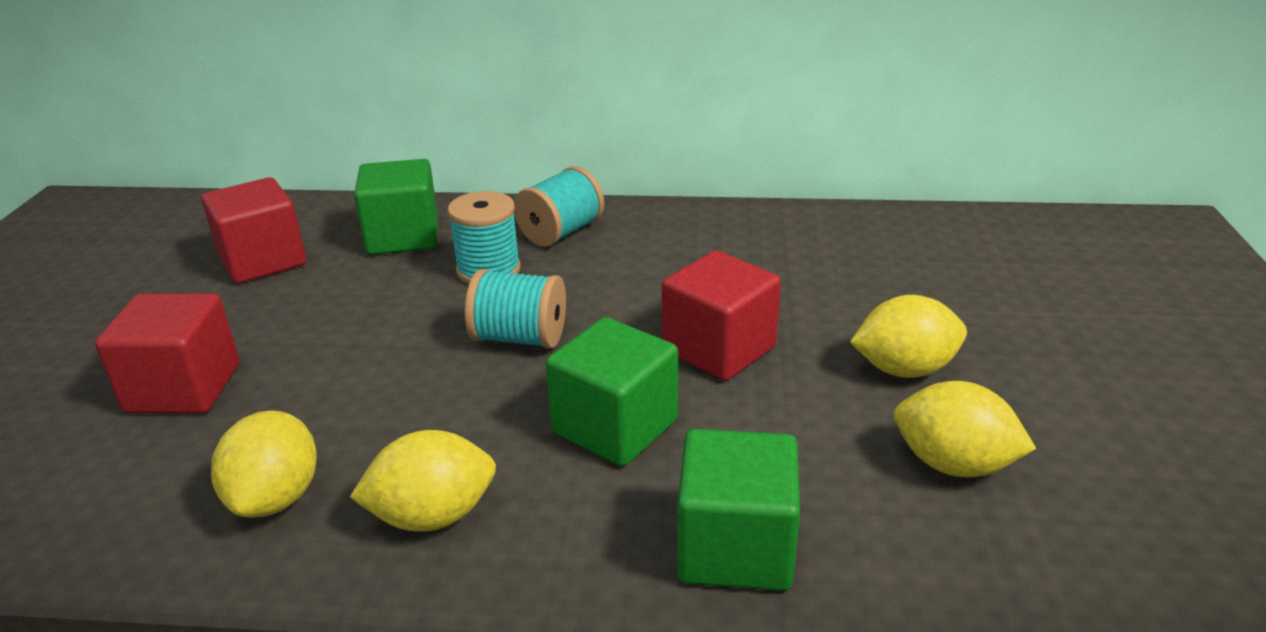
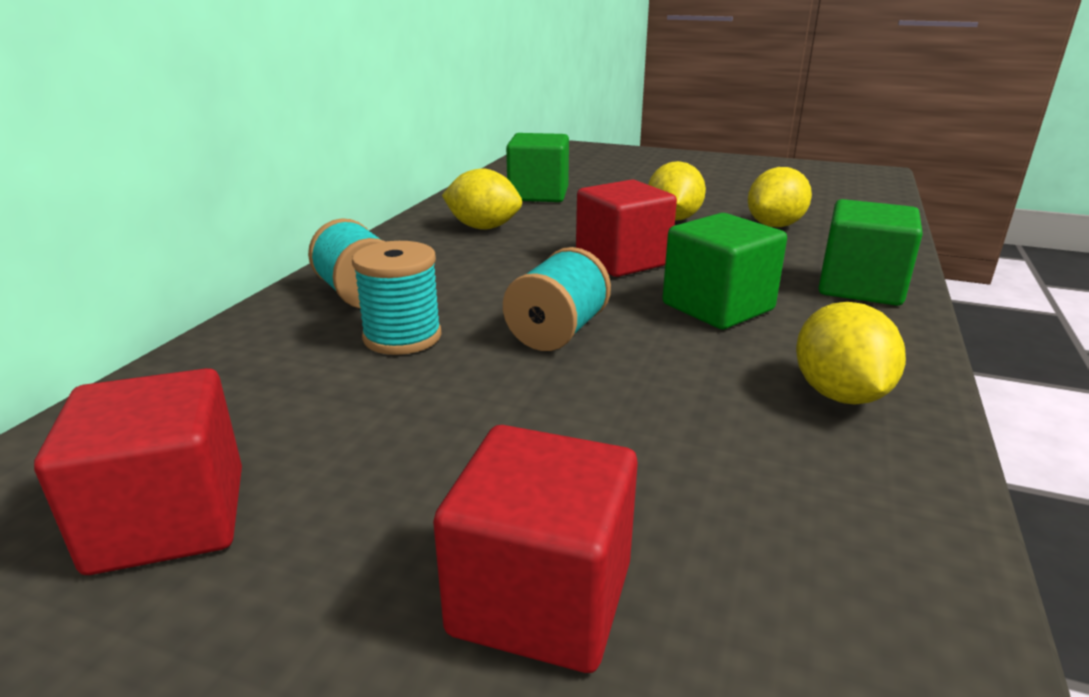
camera: 75 degrees left, 5 degrees down
yellow lemon [211,410,317,518] -> yellow lemon moved to [442,169,522,230]
green cube [354,159,438,255] -> green cube moved to [506,133,569,202]

